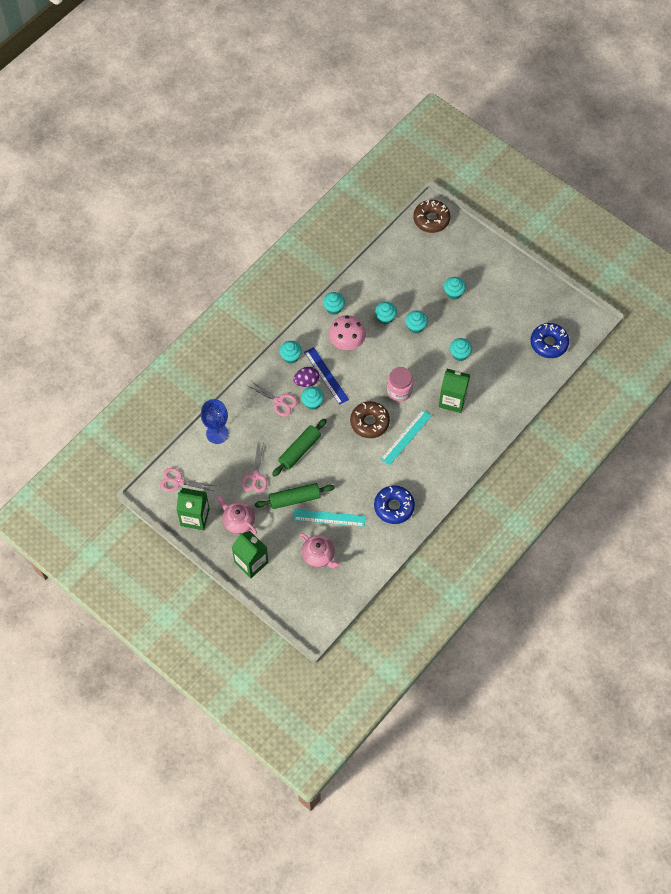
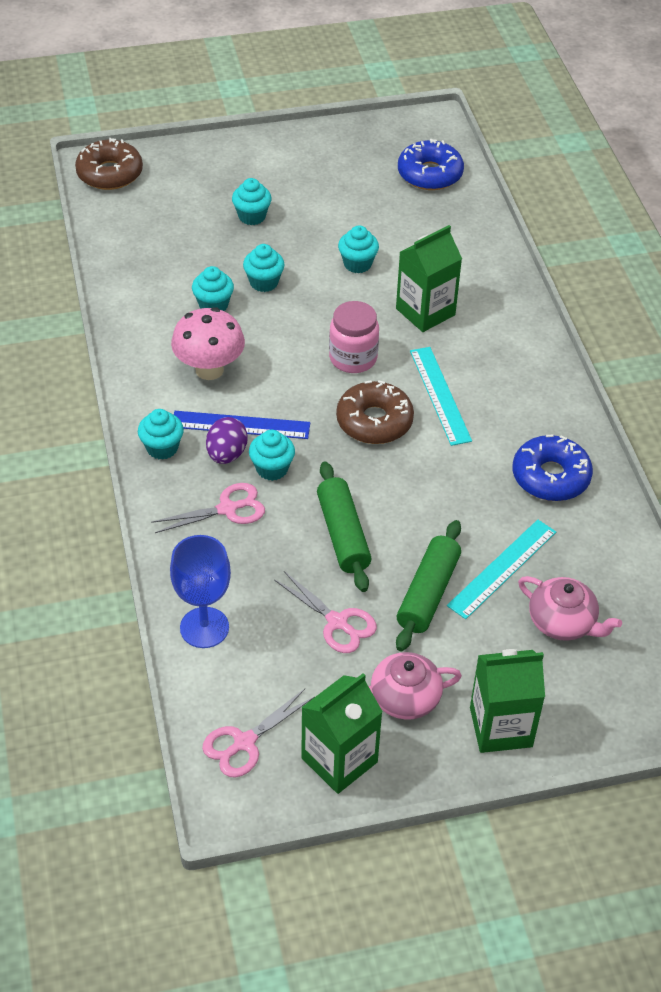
camera: 55 degrees left, 15 degrees down
pink teapot [300,533,340,568] -> pink teapot turned 45 degrees clockwise [518,576,622,641]
turquoise cupcake [323,292,345,315] -> none

